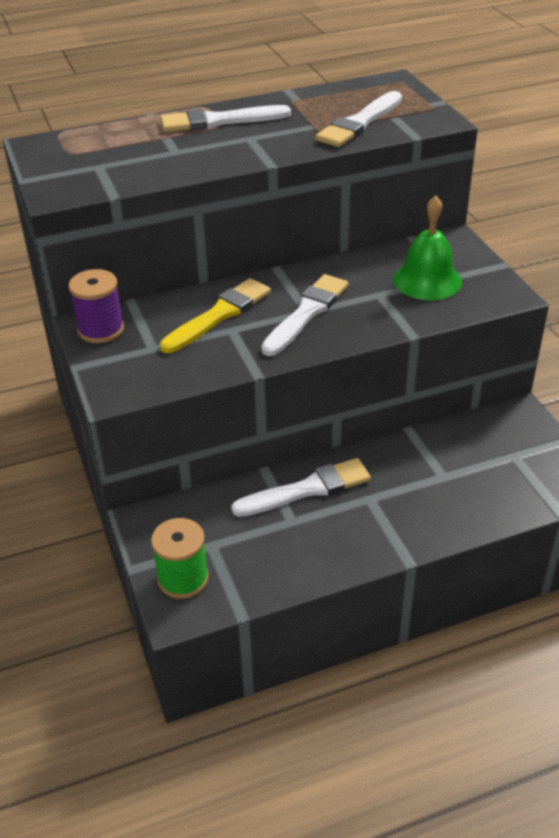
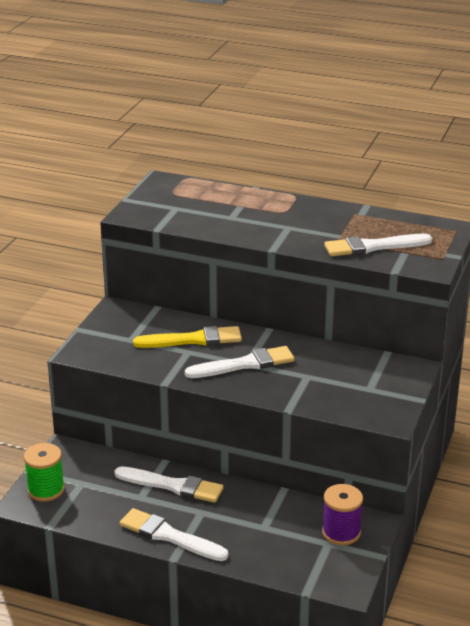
camera: 40 degrees right, 10 degrees down
purple spool [69,269,124,343] -> purple spool moved to [322,484,363,545]
white brush [160,105,291,132] -> white brush moved to [120,508,228,561]
green bell [393,195,462,300] -> none

